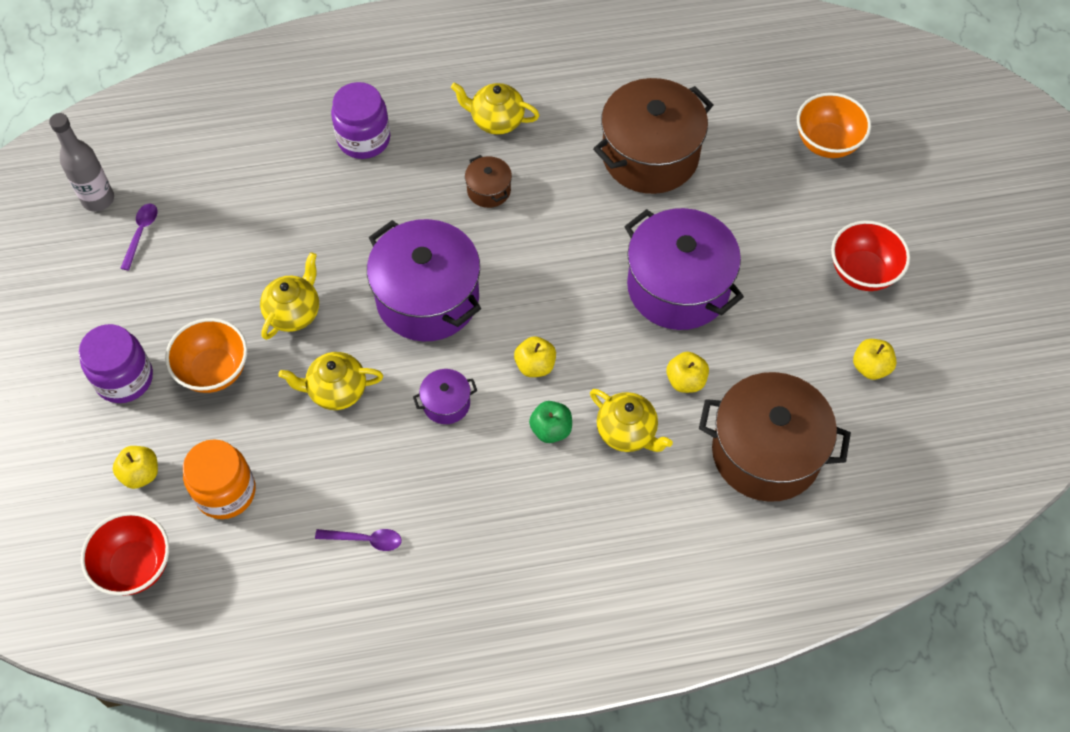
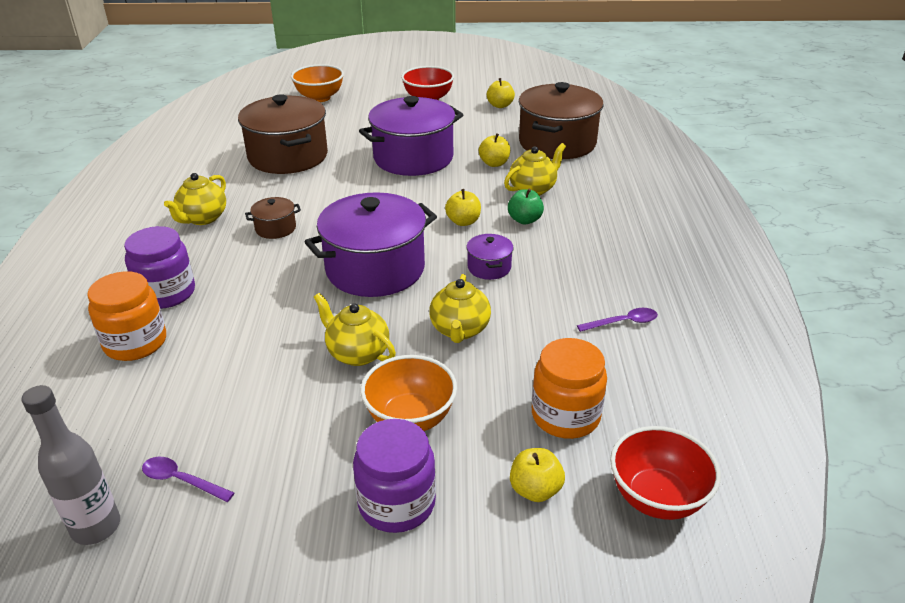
camera: 80 degrees left, 25 degrees down
purple spoon [315,529,402,551] -> purple spoon turned 60 degrees clockwise [577,308,658,332]
none -> orange jar [87,271,166,361]

